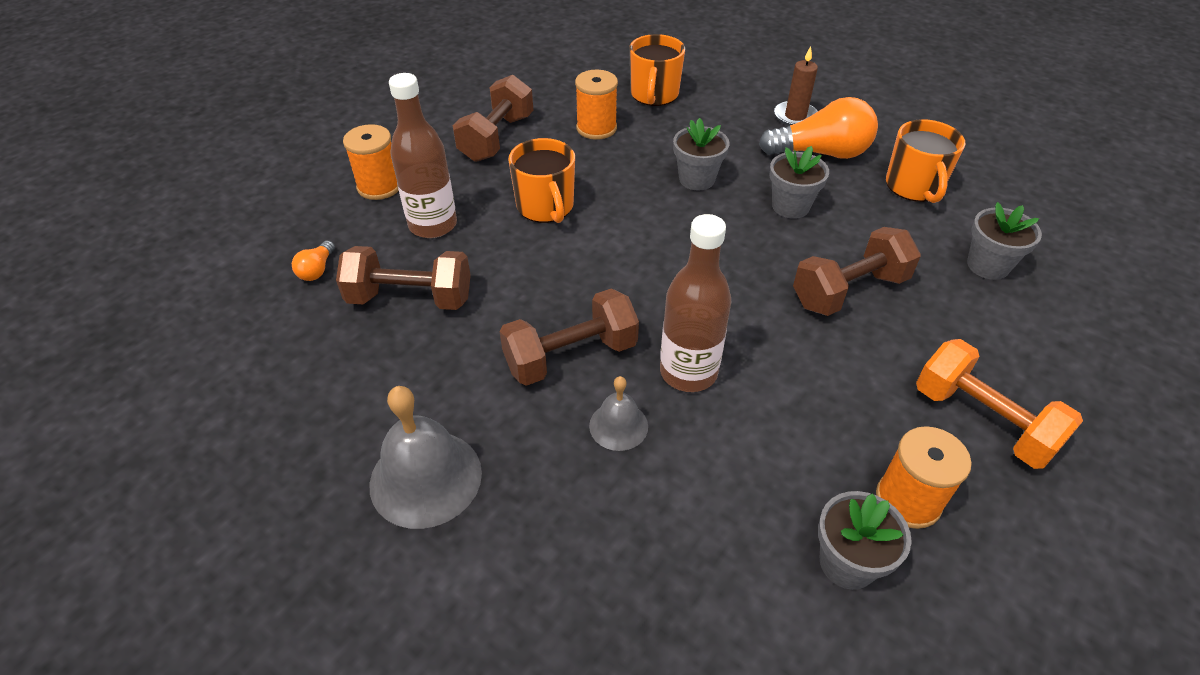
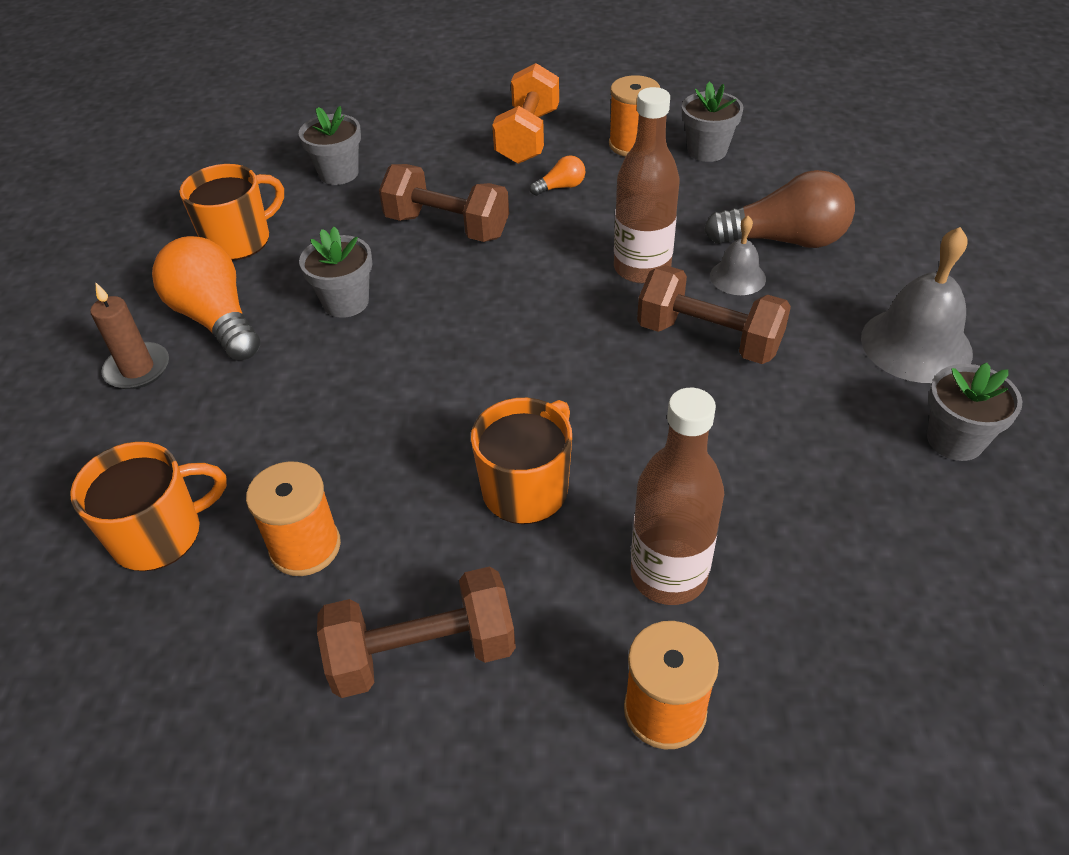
camera: 125 degrees left, 0 degrees up
orange light bulb [292,240,335,281] -> orange light bulb moved to [530,155,585,196]
brown dumbbell [336,246,471,310] -> none
grey flower pot [673,118,729,190] -> grey flower pot moved to [927,363,1023,461]
none -> brown light bulb [704,170,855,248]

